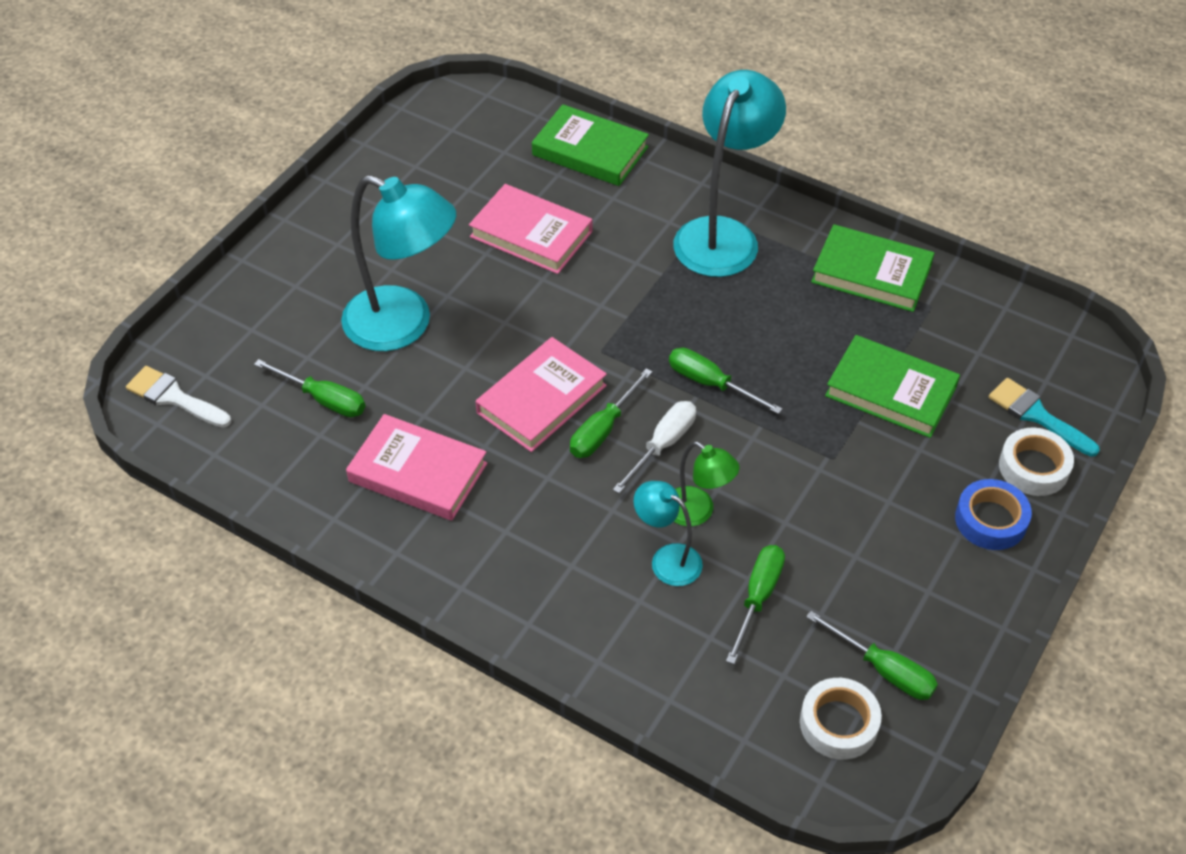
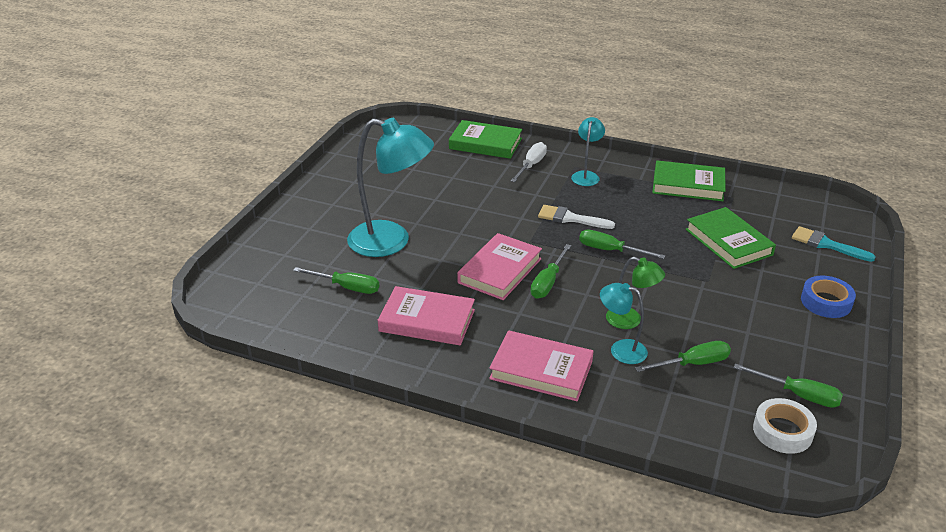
camera: 10 degrees left, 15 degrees down
white brush [126,366,231,428] -> white brush moved to [538,205,615,229]
pink book [469,184,592,274] -> pink book moved to [489,330,594,401]
white screwdriver [613,401,696,494] -> white screwdriver moved to [511,142,547,182]
turquoise lamp [673,70,786,277] -> turquoise lamp [571,117,605,186], size x0.51
green screwdriver [726,545,785,664] -> green screwdriver turned 60 degrees clockwise [635,341,731,372]
green book [825,335,960,438] -> green book turned 45 degrees clockwise [685,207,776,269]
white tape [999,428,1074,496] -> none

